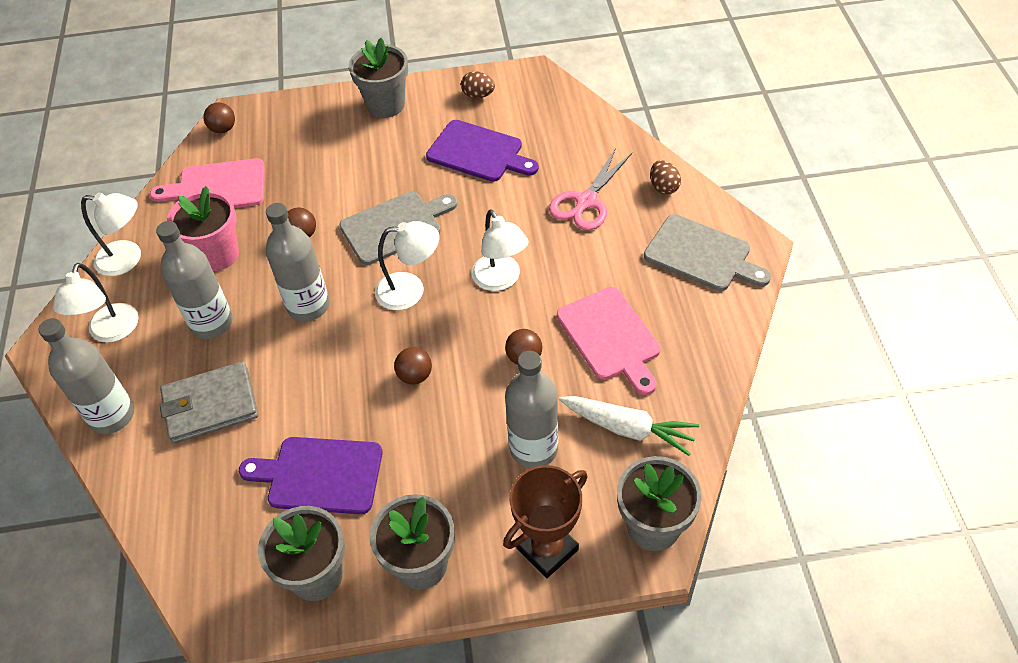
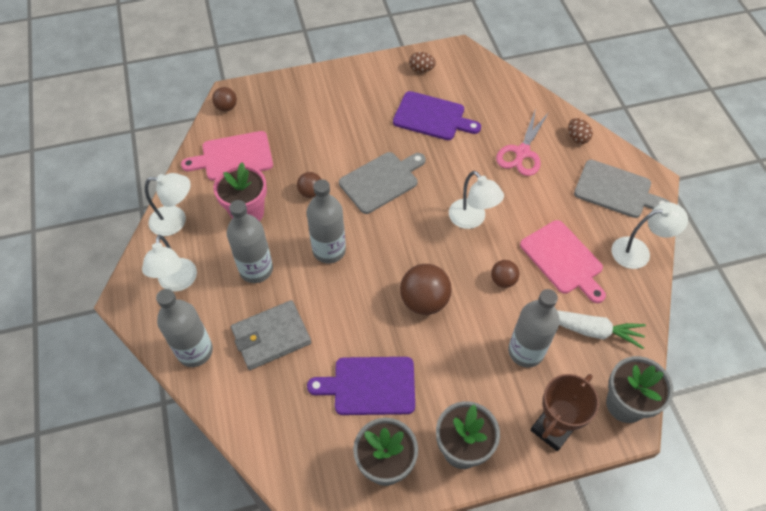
camera: 10 degrees left, 5 degrees up
grey flower pot [349,38,408,118] -> none
white lamp [375,221,439,310] -> white lamp moved to [612,202,688,269]
brown ball [394,347,432,385] -> brown ball [400,264,452,315], size x1.78

